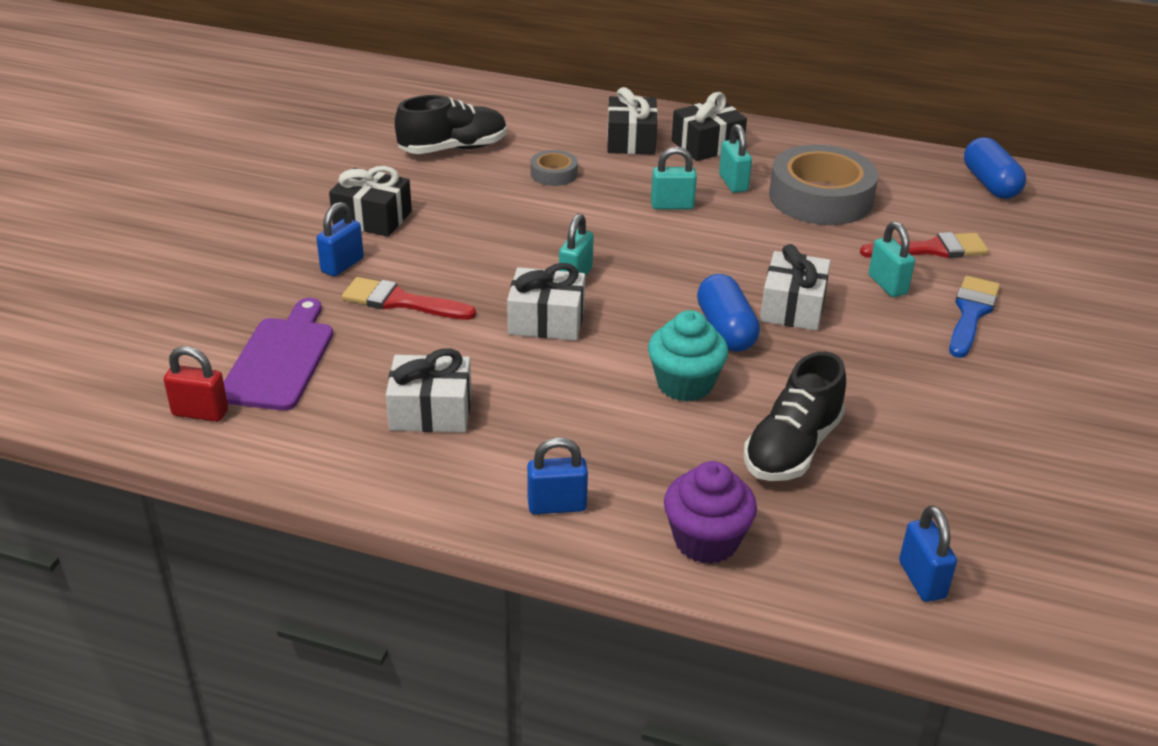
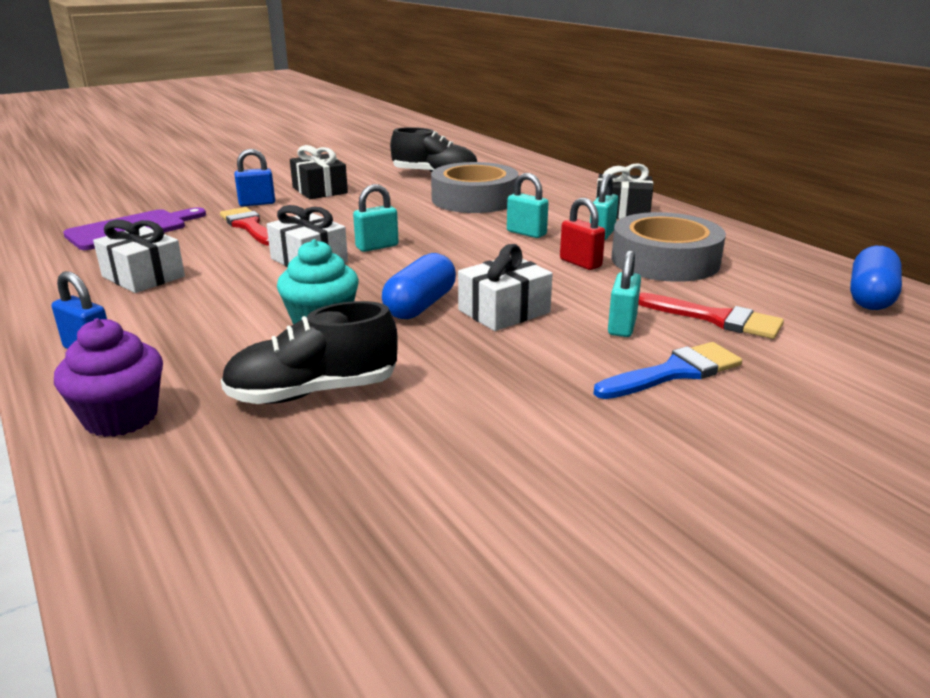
camera: 40 degrees right, 10 degrees down
red padlock [164,346,228,422] -> red padlock moved to [560,198,605,270]
grey tape [531,150,578,186] -> grey tape [431,162,519,213], size x2.16
black gift [607,87,658,155] -> none
blue padlock [899,505,957,602] -> none

